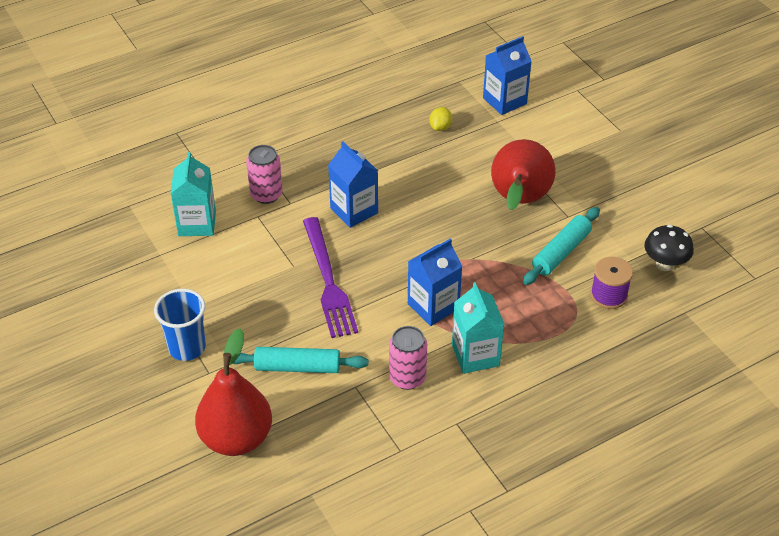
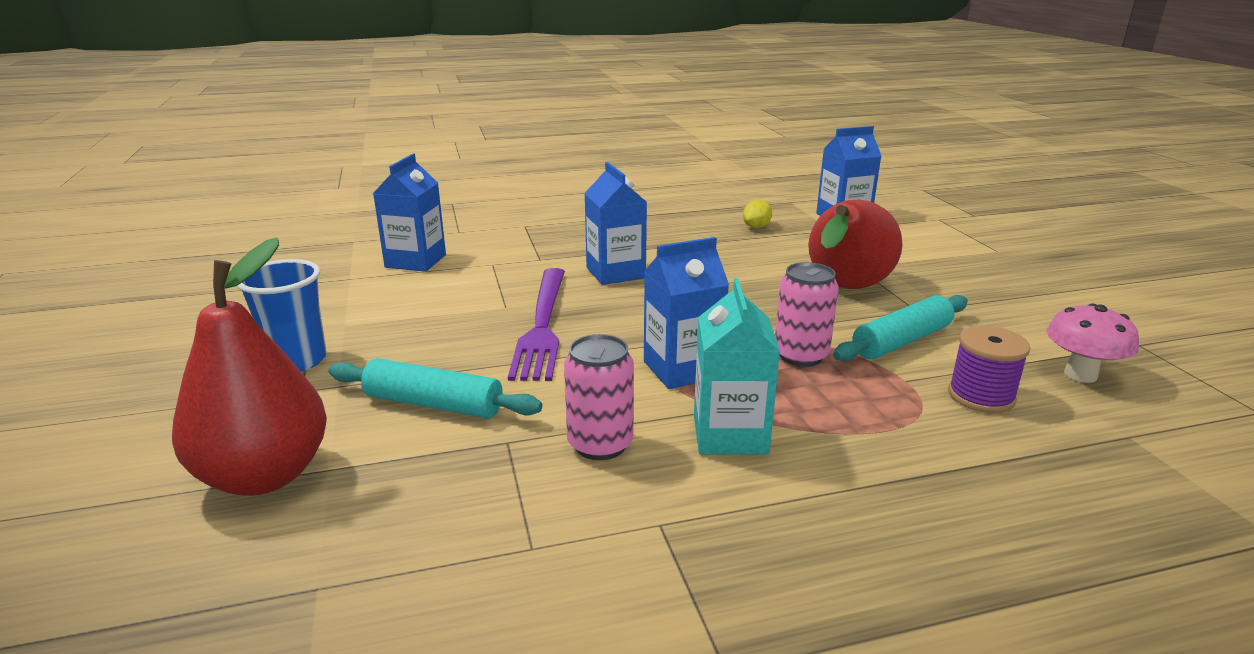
camera: 15 degrees right, 20 degrees down
turquoise carton [170,152,216,236] -> blue carton [373,154,446,272]
pink can [246,145,283,204] -> pink can moved to [775,262,839,367]
black mushroom [644,225,694,271] -> pink mushroom [1047,304,1139,383]

